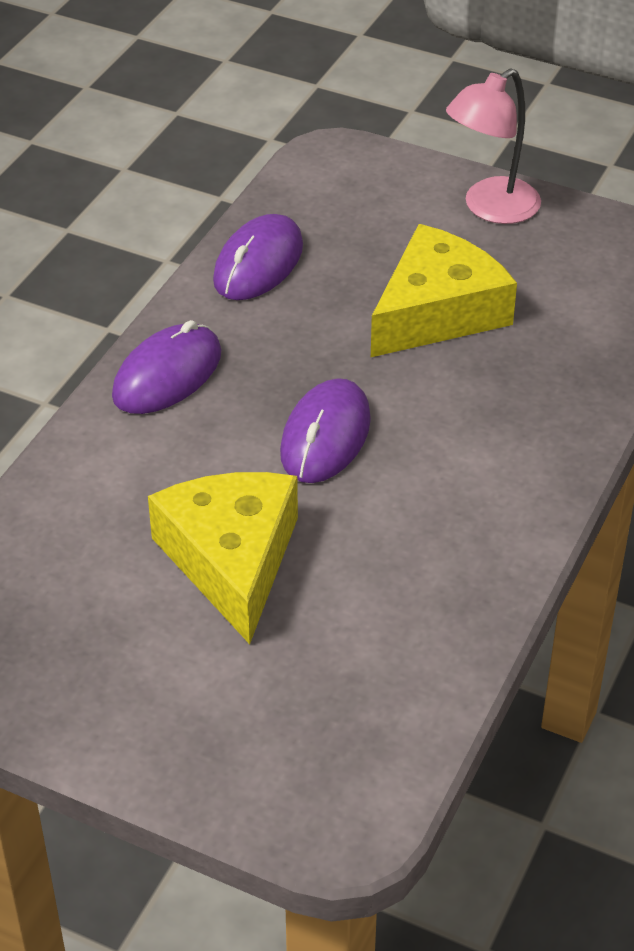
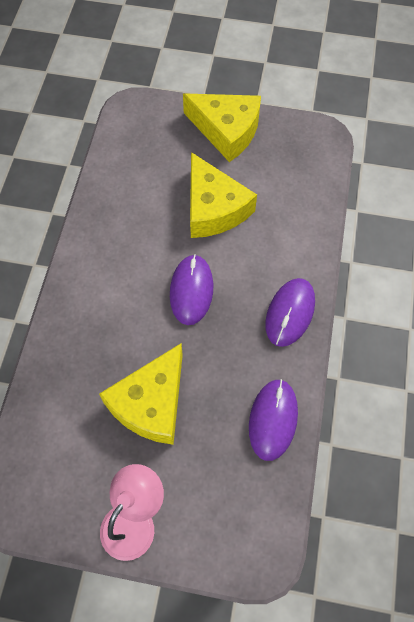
camera: 165 degrees right, 20 degrees up
none -> yellow cheese [183,94,261,162]

